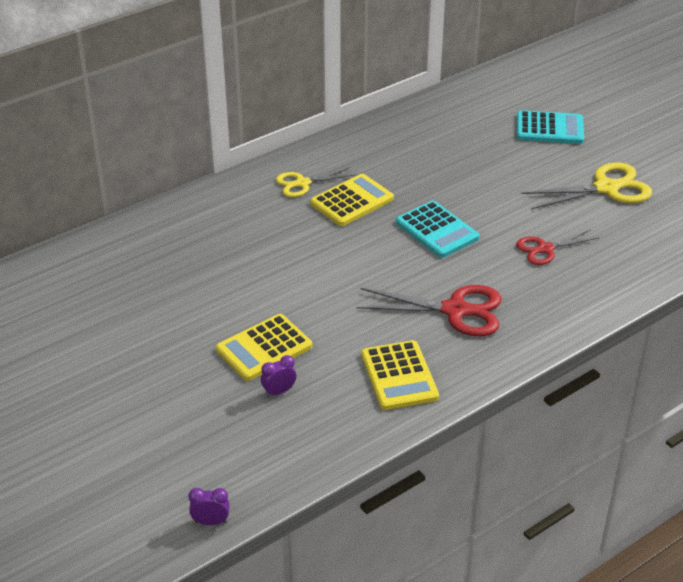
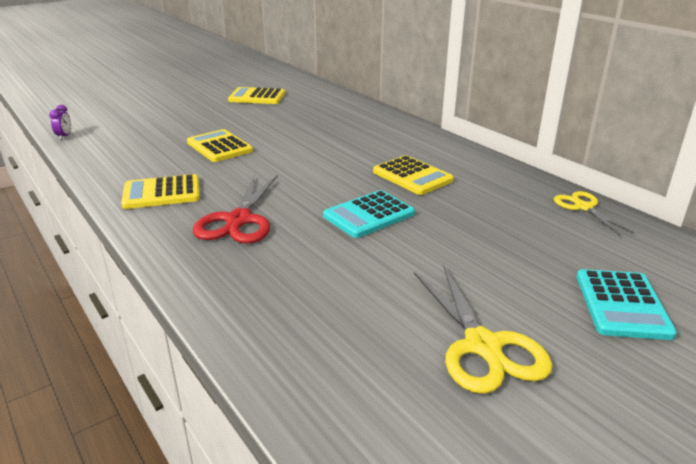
camera: 90 degrees right, 10 degrees down
purple clock [261,355,296,397] -> none
yellow scissors [276,167,356,197] -> yellow scissors moved to [554,191,634,235]
red scissors [516,229,600,265] -> none
none -> yellow calculator [228,87,285,104]

